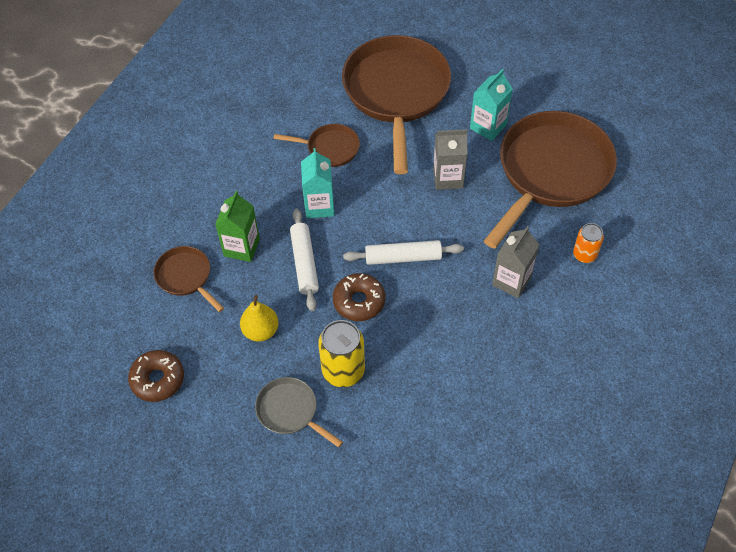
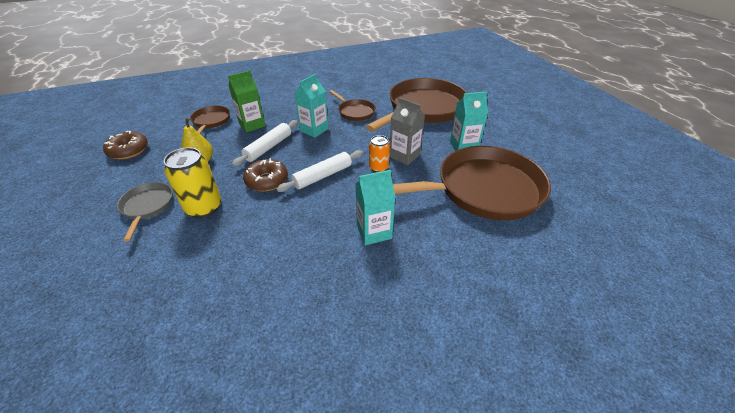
camera: 40 degrees right, 15 degrees down
white rolling pin [343,240,464,265] -> white rolling pin turned 75 degrees counterclockwise [276,150,363,192]
grey carton [492,226,539,298] -> turquoise carton [356,170,395,245]
orange can [573,223,604,263] -> orange can moved to [369,135,390,172]

